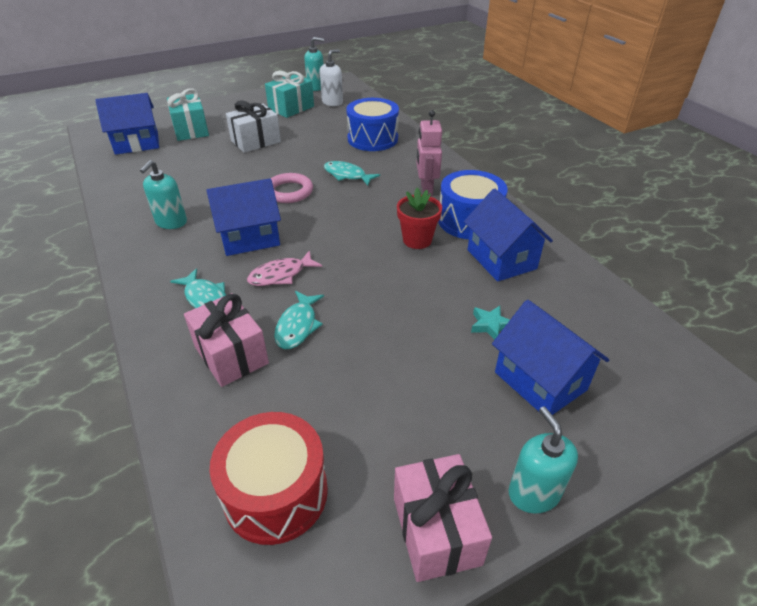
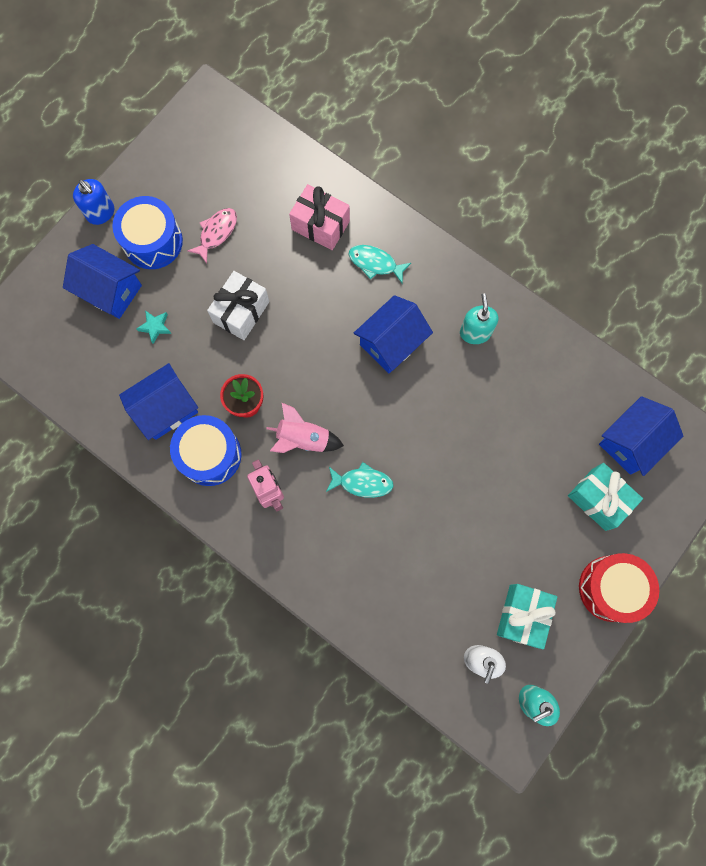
camera: 155 degrees right, 35 degrees up
red drum [209,412,328,545] -> red drum moved to [579,553,659,623]
white gift [226,100,281,153] -> white gift moved to [207,271,269,340]
pink fish [247,250,322,286] -> pink fish moved to [187,208,237,264]
pink ring [271,173,313,203] -> none
turquoise fish [274,291,324,349] -> none
blue drum [346,98,399,151] -> blue drum moved to [112,196,183,269]
pink gift [394,454,492,582] -> none
blue house [464,189,553,282] -> blue house turned 75 degrees counterclockwise [119,363,198,440]
turquoise soap dispenser [509,406,578,514] -> blue soap dispenser [73,179,114,225]
none -> pink rocket [266,403,344,453]

